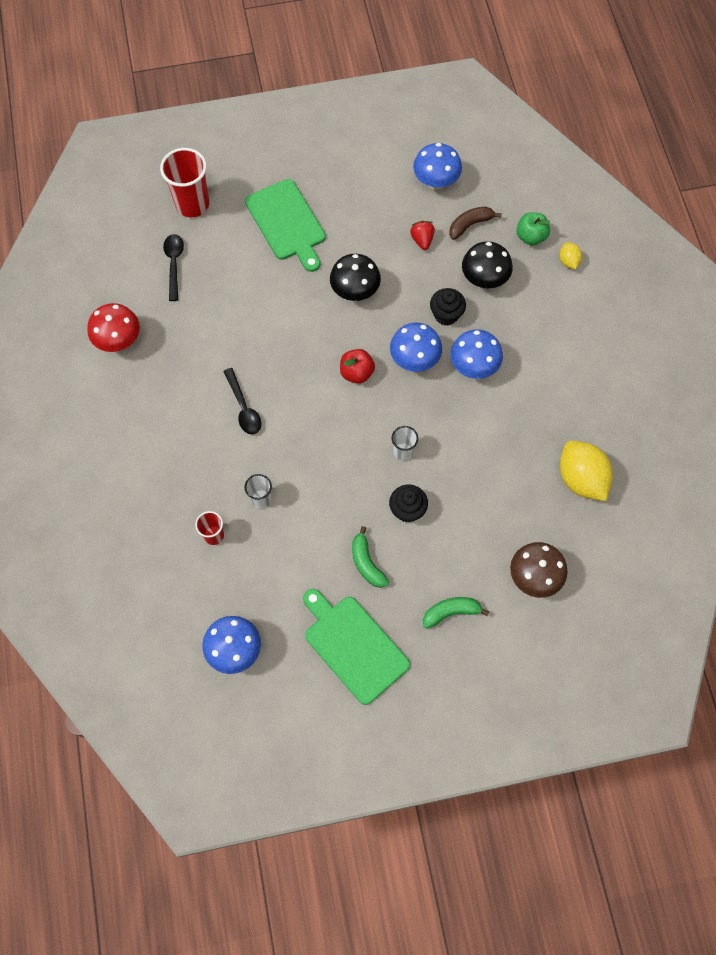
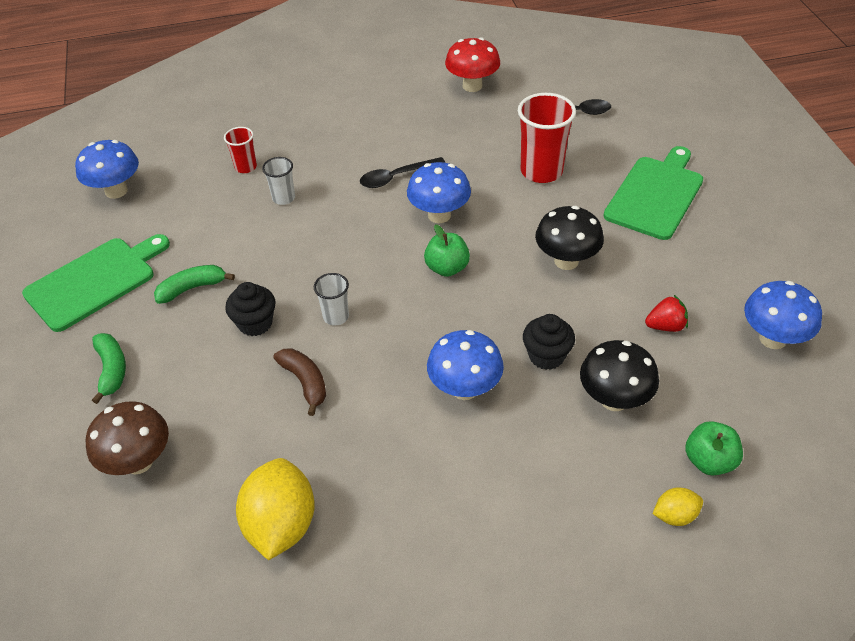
camera: 90 degrees right, 20 degrees down
red cup [160,148,209,217] -> red cup moved to [518,93,576,183]
green cutting board [245,179,326,272] -> green cutting board turned 150 degrees clockwise [603,146,703,240]
red apple [340,349,375,384] -> green apple [424,224,470,277]
blue mushroom [390,323,442,372] -> blue mushroom moved to [407,162,471,223]
brown banana [449,206,502,240] -> brown banana moved to [273,348,326,416]
yellow lemon [560,441,613,501] -> yellow lemon turned 60 degrees counterclockwise [236,458,315,561]

